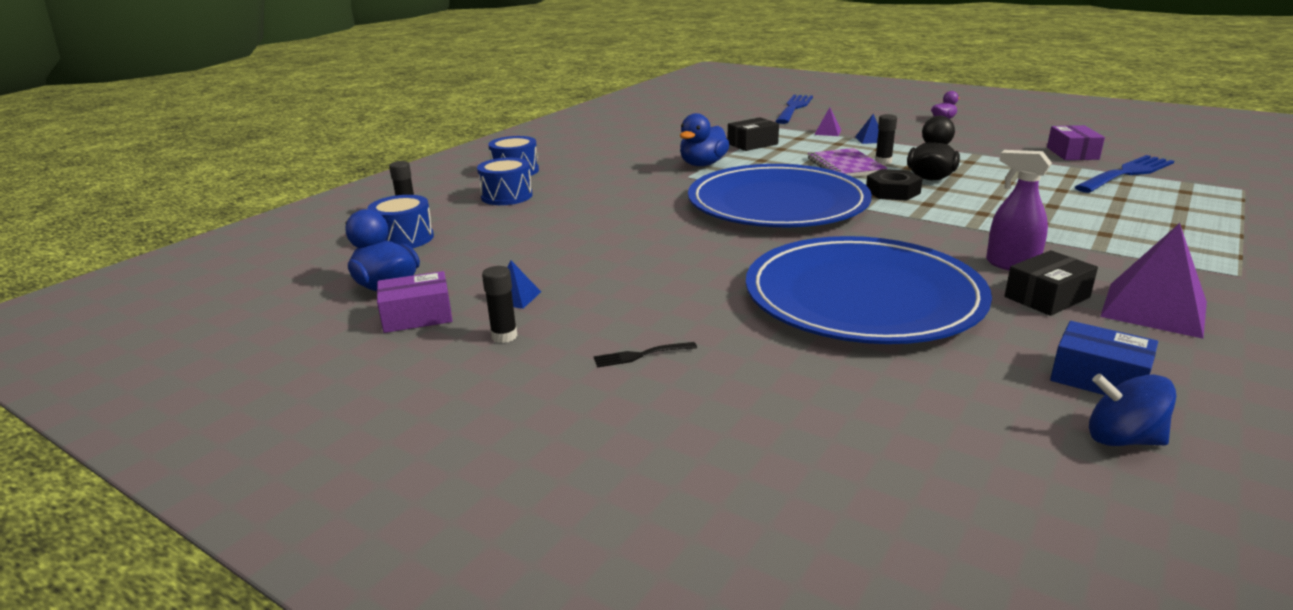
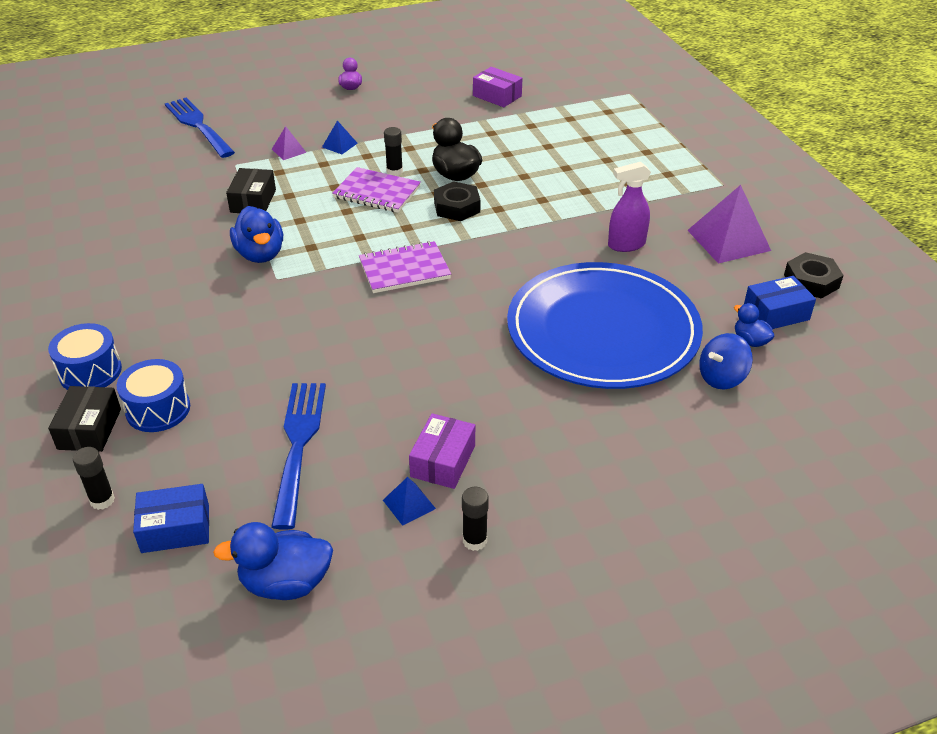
camera: 55 degrees left, 15 degrees up
blue drum [368,195,434,248] -> blue box [133,484,209,553]
purple box [377,271,452,333] -> purple box moved to [409,413,475,489]
black fork [594,342,697,368] -> none
blue plate [688,164,872,227] -> purple notebook [359,241,451,293]
black box [1005,250,1098,316] -> black box moved to [48,386,121,452]
blue fork [1075,155,1174,193] -> blue fork moved to [271,383,326,530]
blue spinning top [1089,374,1176,446] -> blue spinning top moved to [699,333,753,389]
none -> blue duck [734,303,774,347]
none -> black nut [784,252,844,299]

